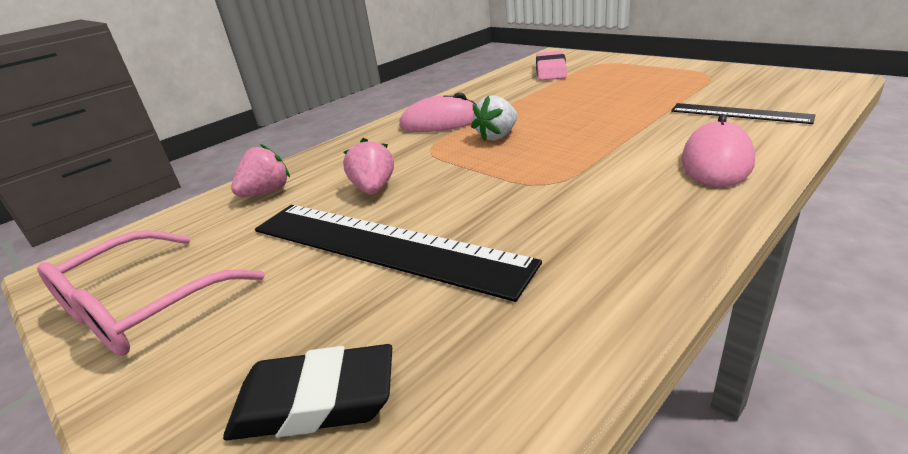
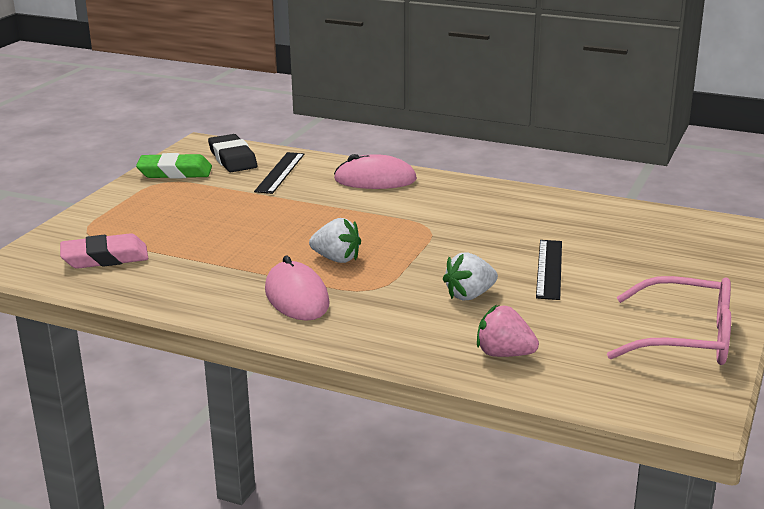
camera: 115 degrees left, 5 degrees down
black eraser [223,344,392,440] -> black eraser moved to [208,134,257,172]
black ruler [255,205,542,302] -> black ruler [536,240,562,300], size x0.53
pink strawberry [343,138,394,195] -> white strawberry [443,252,498,300]
none -> green eraser [136,153,212,179]

